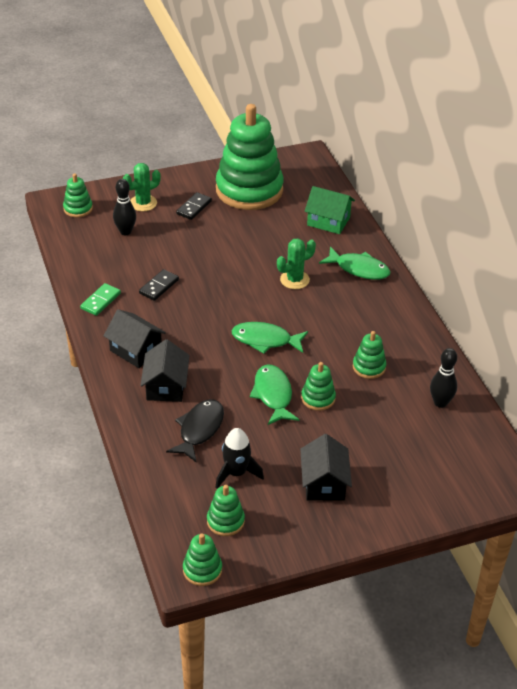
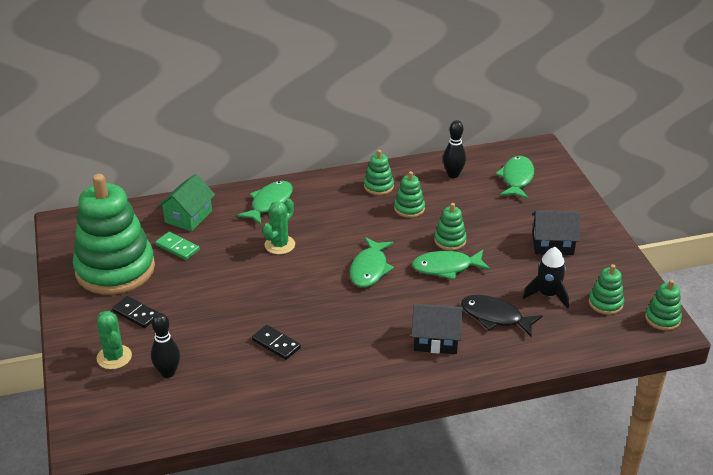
camera: 85 degrees left, 5 degrees down
green stacking toy [63,174,93,218] -> green stacking toy moved to [364,150,394,195]
green domino [80,283,121,316] -> green domino moved to [155,232,200,260]
black house [104,309,166,368] -> none
green cactus [277,238,316,289] -> green cactus turned 60 degrees clockwise [263,199,295,255]
none -> green fish [495,156,534,199]

